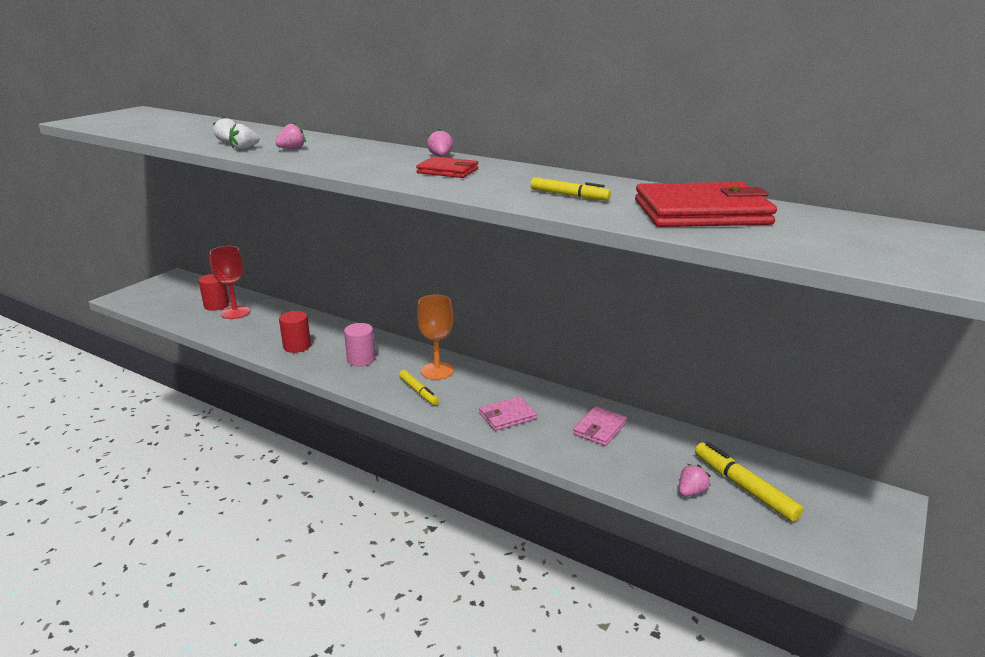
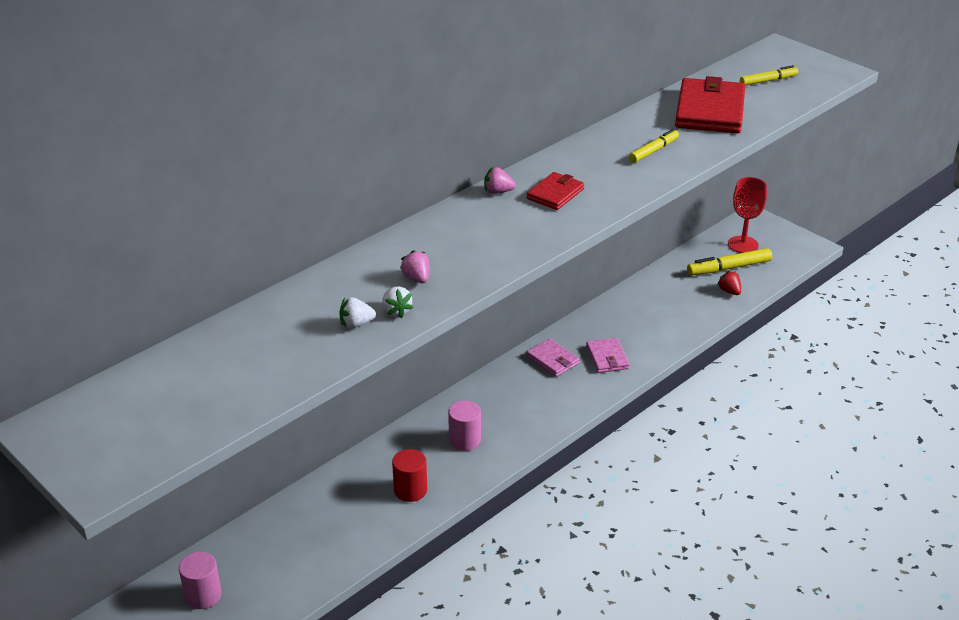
camera: 75 degrees left, 10 degrees up
red cylinder [199,274,229,311] -> none
red goblet [210,246,250,319] -> red goblet moved to [728,177,767,253]
yellow marker [399,370,439,405] -> yellow marker moved to [740,65,798,86]
orange goblet [417,295,454,380] -> none
pink wallet [573,406,627,446] -> pink wallet moved to [526,339,580,377]
pink strawberry [679,464,711,496] -> red strawberry [717,271,741,295]
none -> pink cylinder [179,552,222,609]

